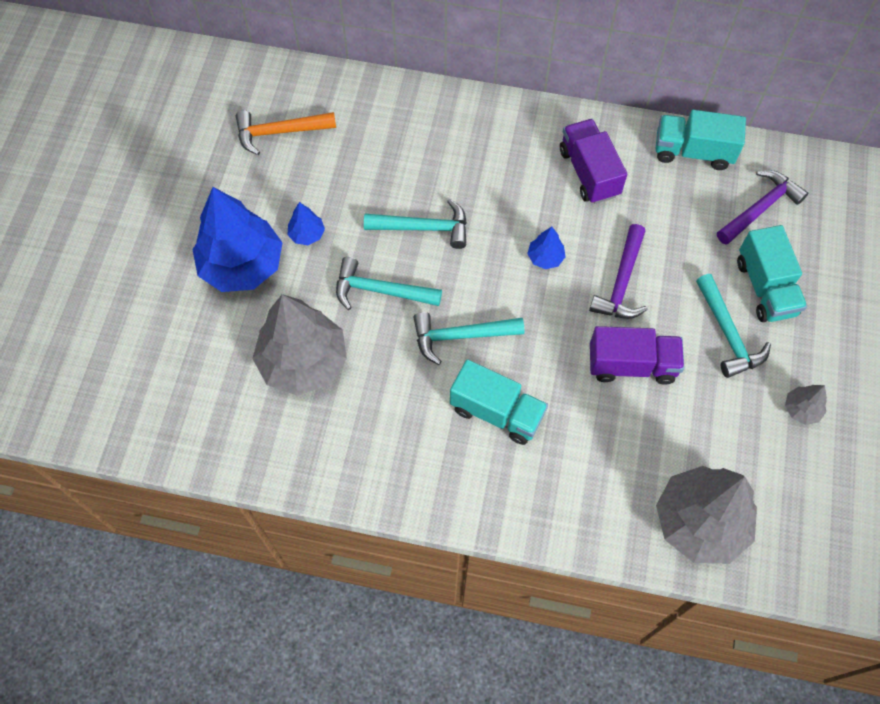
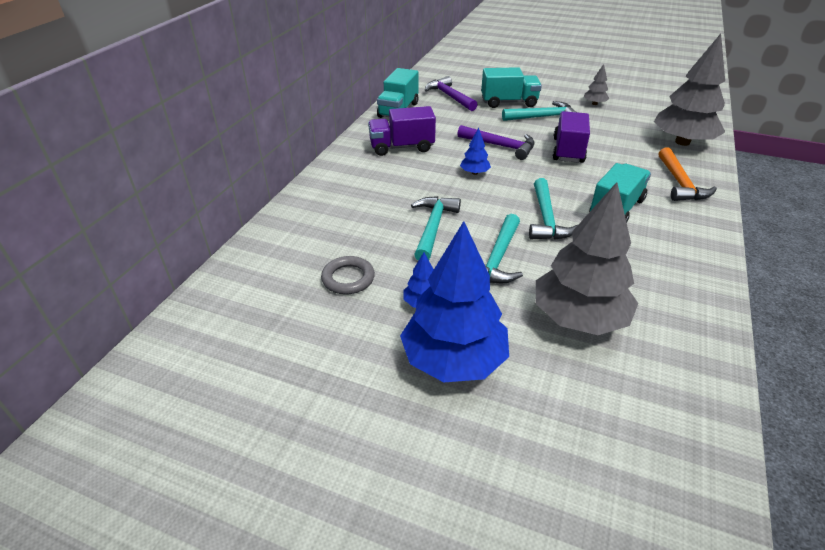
camera: 80 degrees left, 25 degrees down
orange hammer [236,110,336,155] -> orange hammer moved to [659,147,717,201]
none -> grey ring [321,256,375,294]

